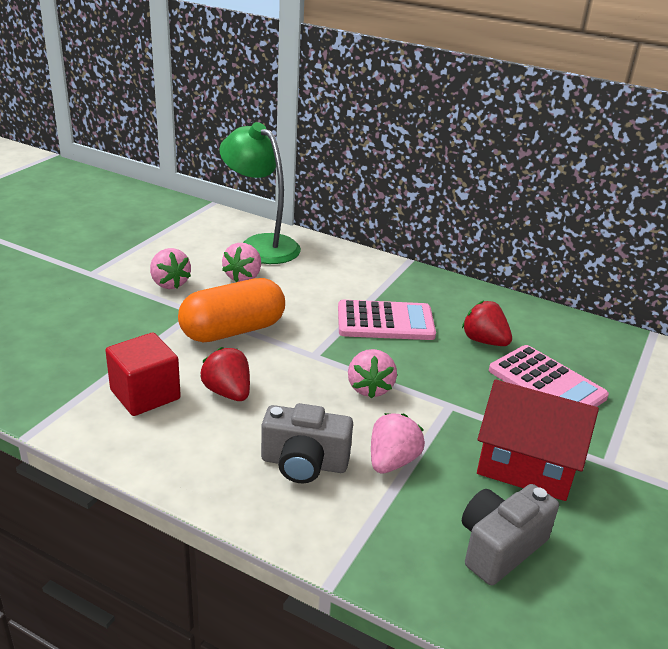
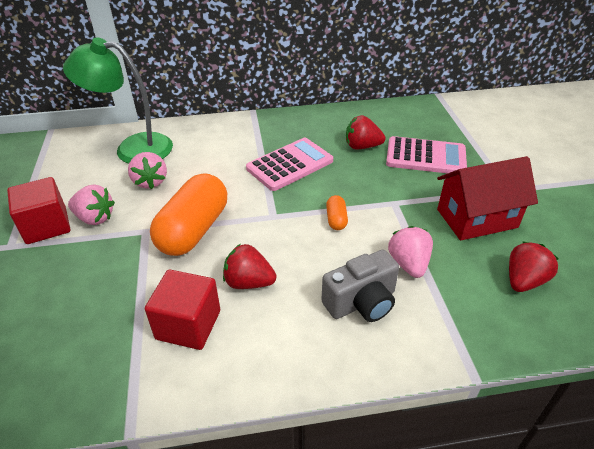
camera: 35 degrees left, 10 degrees up
pink strawberry [348,349,397,399] -> orange capsule [326,195,348,230]
grey camera [462,484,559,585] -> red strawberry [509,241,559,292]
none -> red cube [7,177,70,244]

